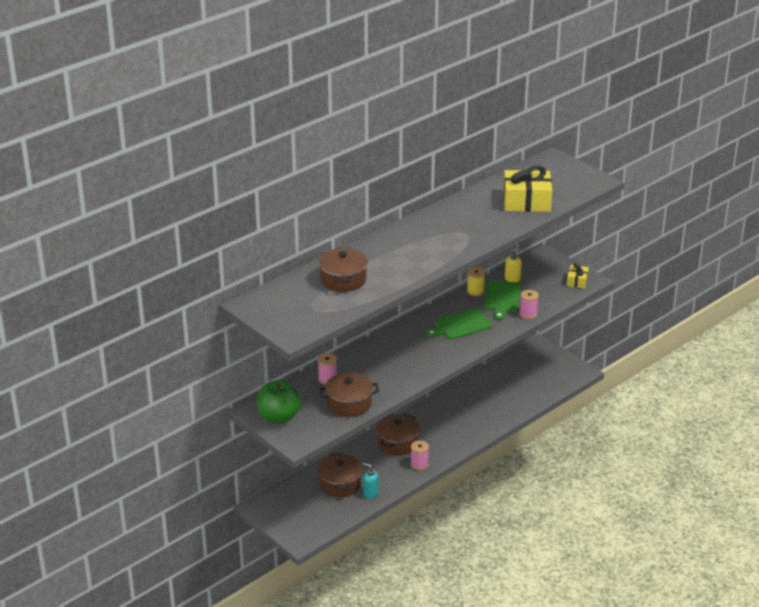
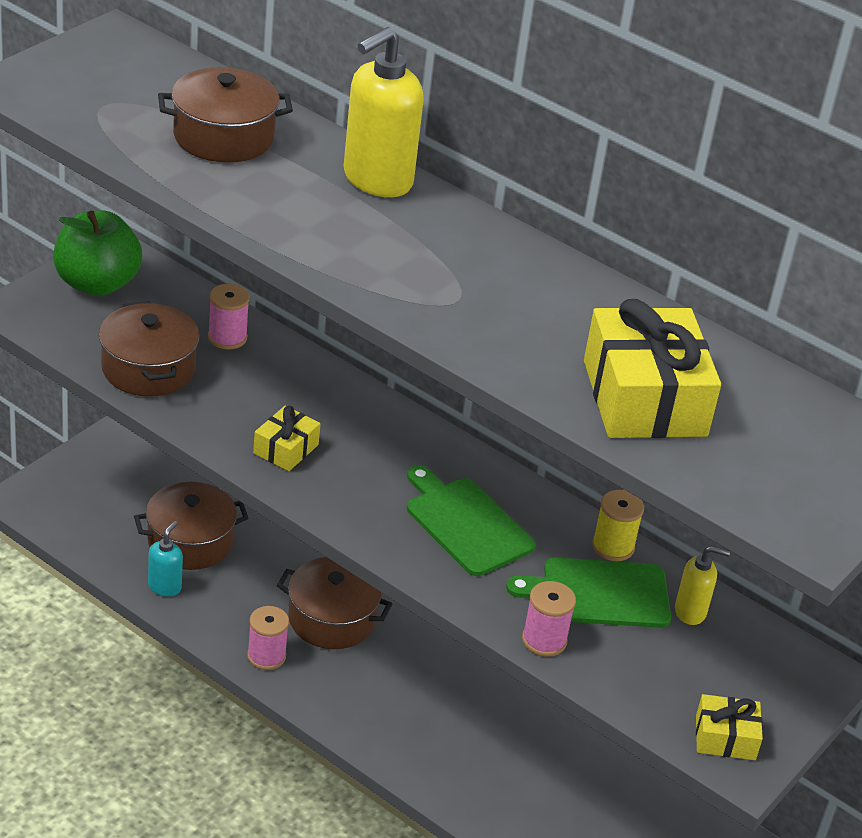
camera: 75 degrees right, 5 degrees up
none -> yellow gift [253,406,321,471]
none -> yellow soap dispenser [344,27,424,197]

